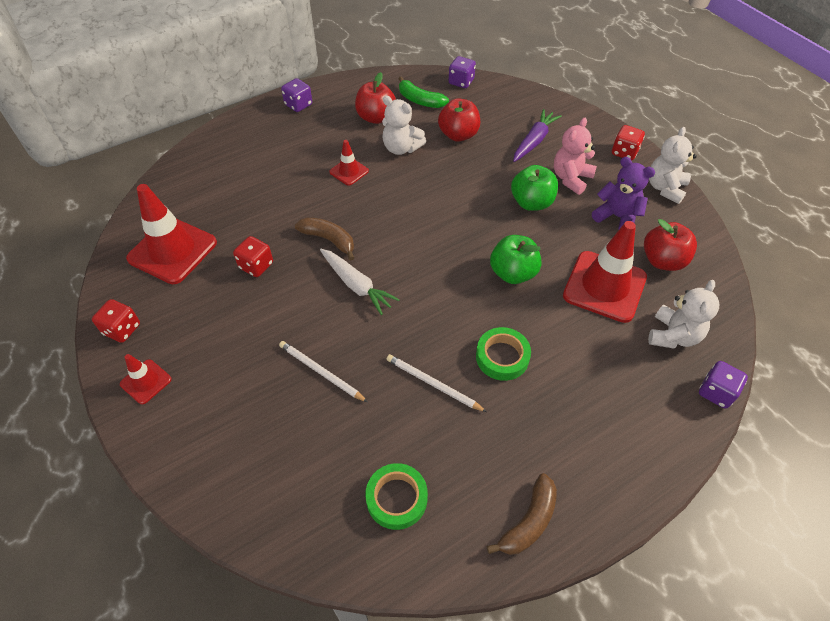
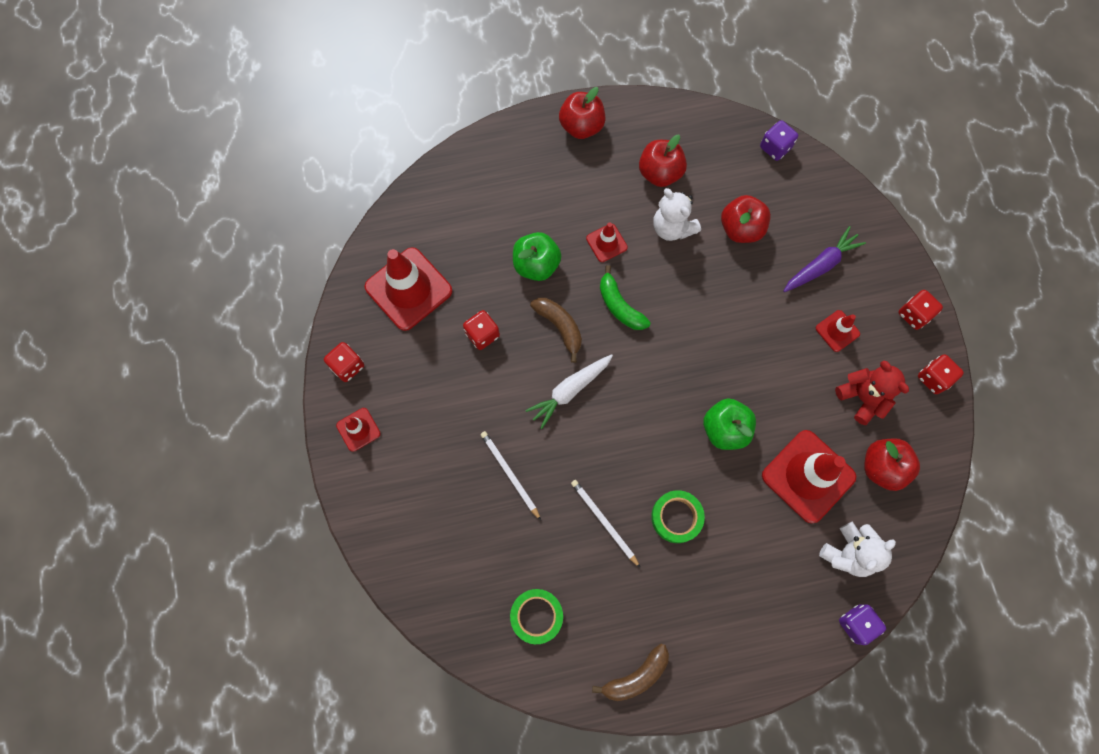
camera: 20 degrees right, 20 degrees up
purple dice [281,78,312,112] -> red apple [559,87,605,139]
white carrot [320,249,400,315] -> white carrot turned 75 degrees clockwise [525,354,613,429]
green banana [399,76,449,108] -> green banana moved to [600,265,651,330]
green apple [511,165,558,211] -> green apple moved to [513,232,561,281]
pink teddy bear [554,118,597,195] -> red traffic cone [816,310,860,352]
purple teddy bear [592,157,655,230] -> red teddy bear [835,360,909,425]
white teddy bear [649,127,697,204] -> red dice [918,354,964,394]

